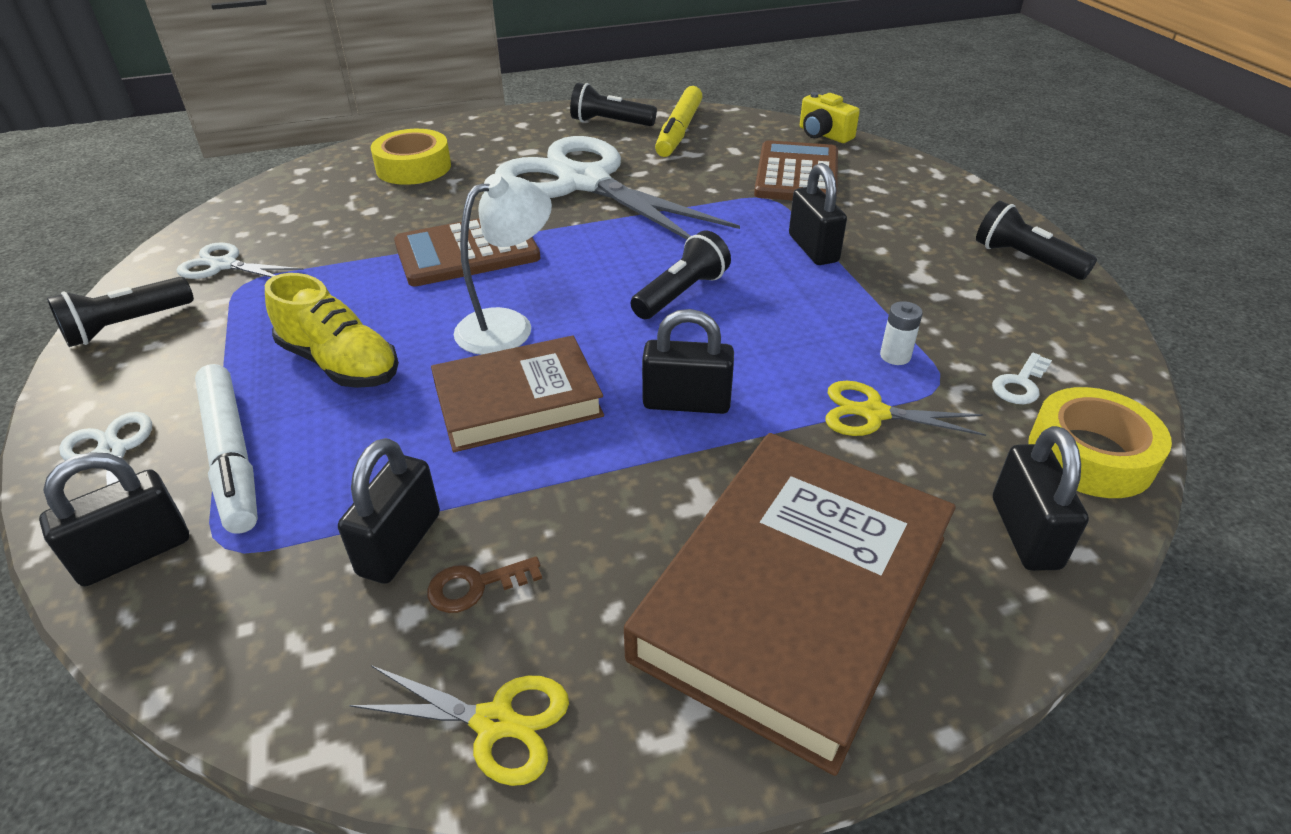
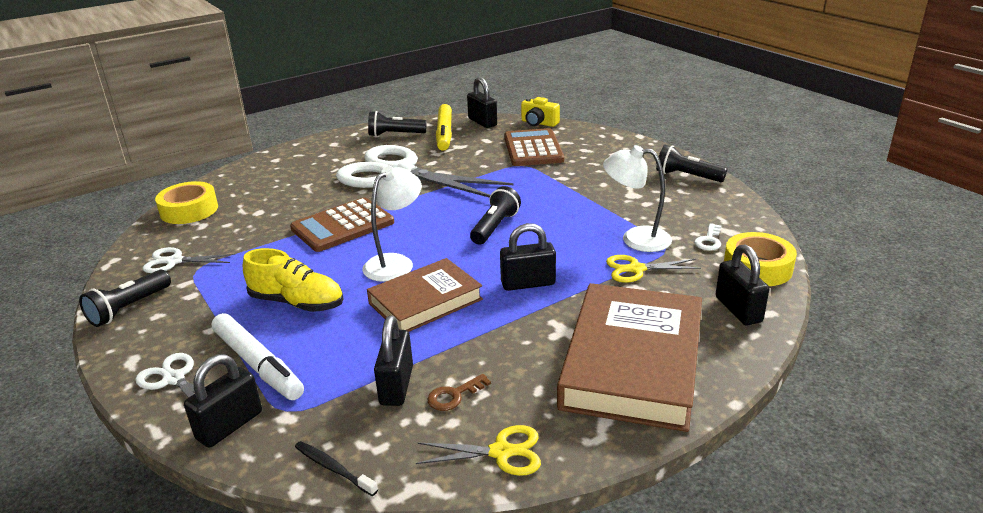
camera: 15 degrees left, 10 degrees down
yellow tape [371,129,451,185] -> yellow tape moved to [155,181,218,224]
black padlock [789,163,847,265] -> black padlock moved to [467,77,497,128]
white battery [880,301,923,365] -> white lamp [603,145,672,252]
none -> black toothbrush [295,441,378,496]

